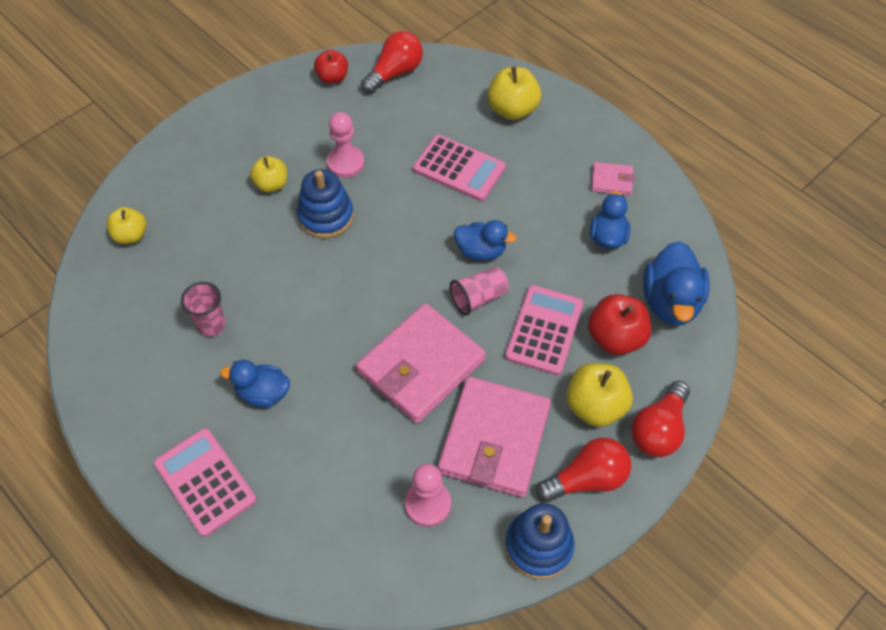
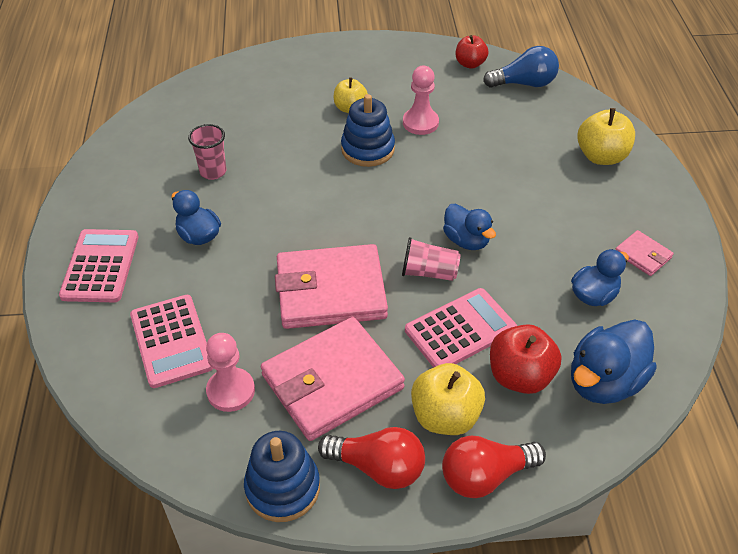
camera: 40 degrees right, 10 degrees down
yellow apple [106,207,147,244] -> none
red light bulb [361,31,423,94] -> blue light bulb [483,46,559,88]
pink calculator [413,135,506,201] -> pink calculator moved to [130,295,213,388]

